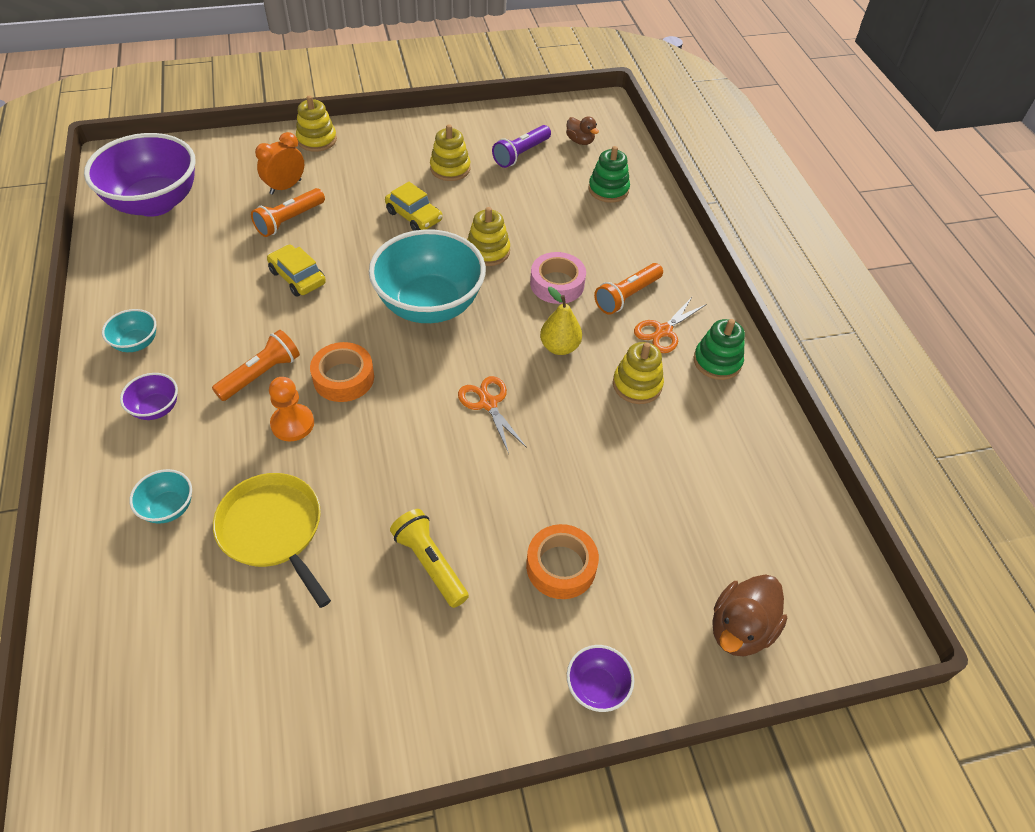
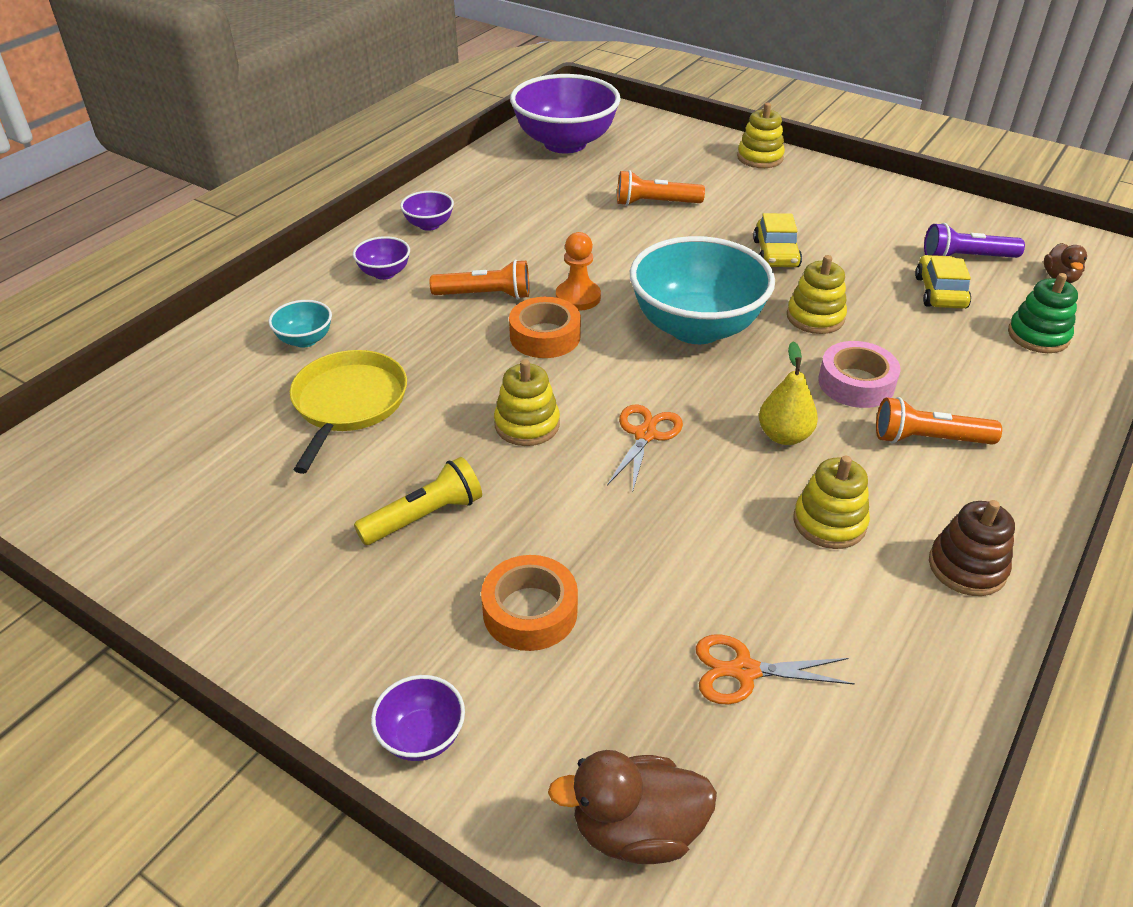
camera: 50 degrees right, 10 degrees down
turquoise bowl [102,309,156,352] -> purple bowl [400,191,454,231]
orange clock [255,132,304,195] -> none
yellow car [267,245,326,297] -> yellow car moved to [915,255,971,308]
orange pawn [269,377,314,441] -> orange pawn moved to [556,232,601,311]
yellow flashlight [390,509,469,608] -> yellow flashlight turned 45 degrees clockwise [354,457,482,545]
yellow stacking toy [430,124,471,181] -> yellow stacking toy moved to [494,359,560,446]
orange scissors [634,296,707,353] -> orange scissors moved to [696,634,855,705]
green stacking toy [693,319,745,380] -> brown stacking toy [929,500,1015,596]

